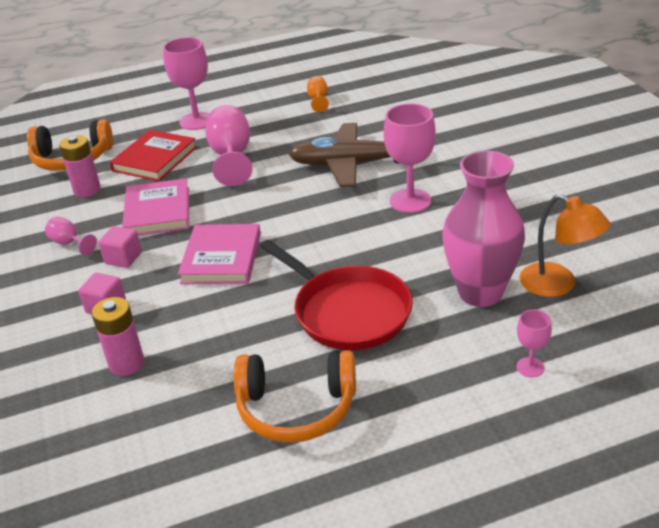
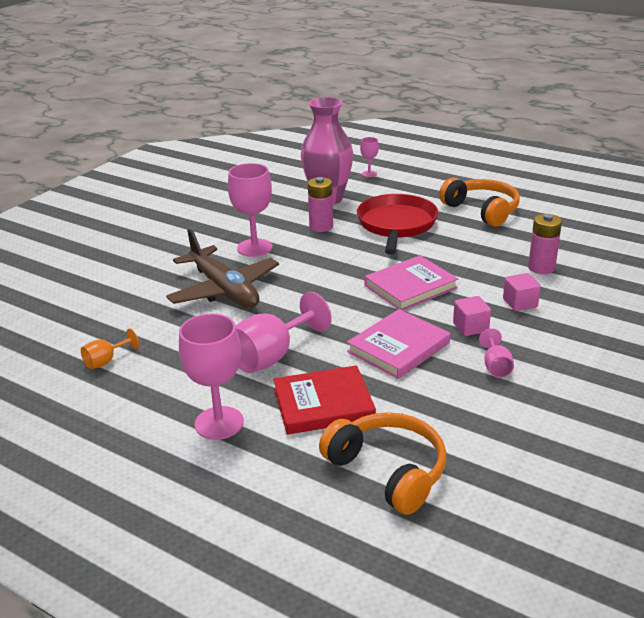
camera: 130 degrees left, 5 degrees down
pink battery [59,135,101,197] -> pink battery moved to [308,177,333,232]
orange lamp [520,194,610,297] -> none

